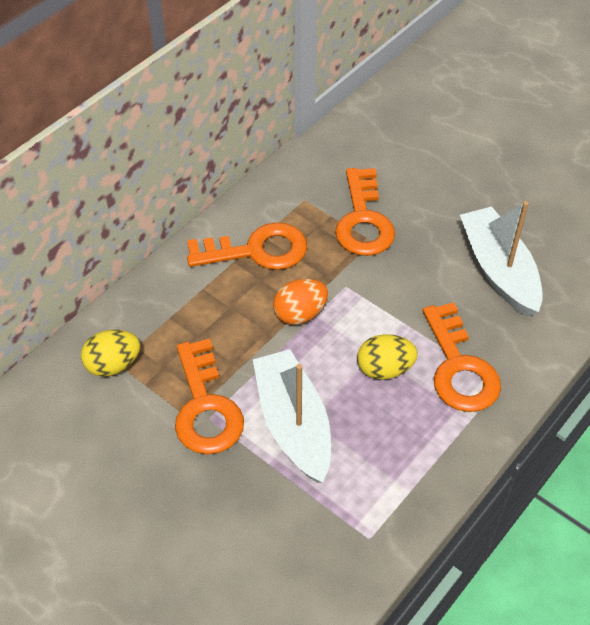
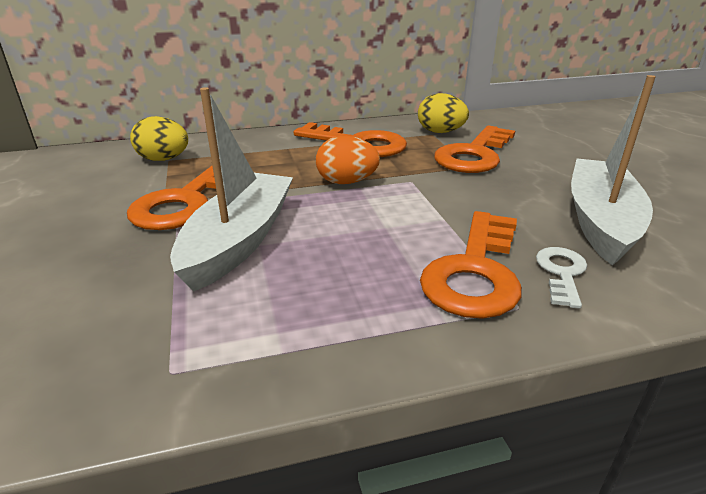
camera: 35 degrees right, 20 degrees down
yellow egg [357,334,418,380] -> yellow egg moved to [418,93,469,133]
none -> white key [536,247,587,309]

